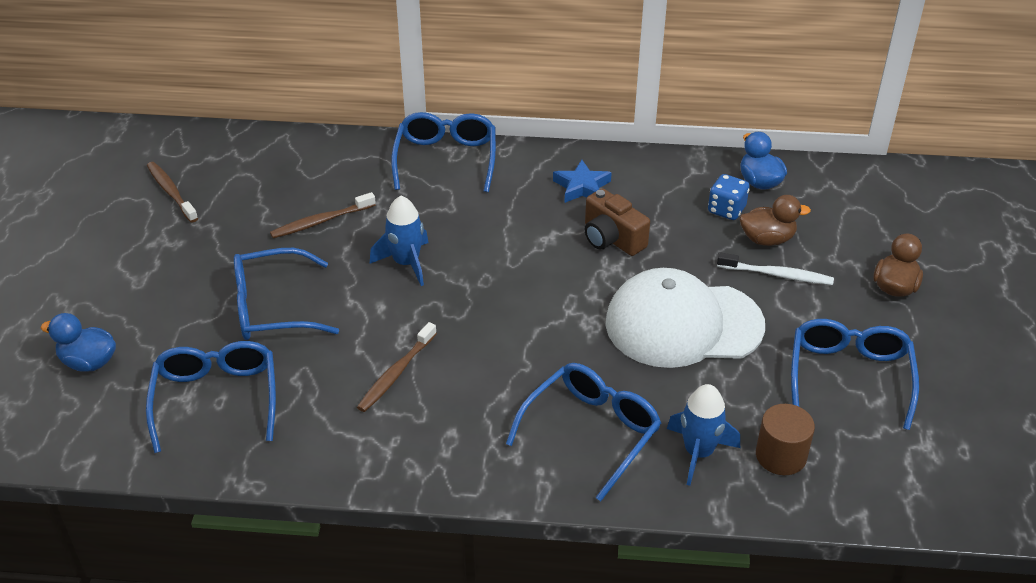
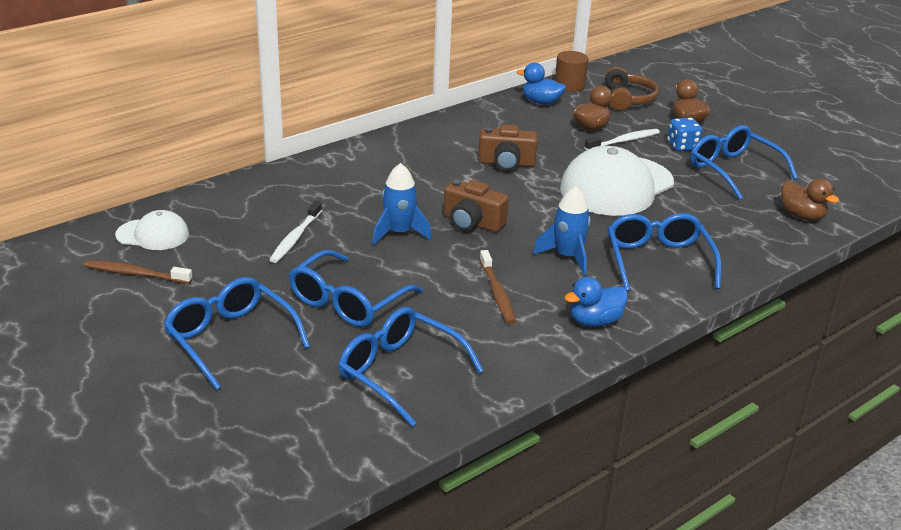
camera: 45 degrees left, 10 degrees down
blue duck [41,313,116,372] -> blue duck moved to [564,277,628,327]
brown toothbrush [270,192,376,238] -> white toothbrush [269,201,322,263]
blue glasses [391,112,496,192] -> blue glasses moved to [163,277,310,390]
blue star [553,160,612,203] -> none
blue rocket [667,384,740,486] -> blue rocket moved to [533,186,591,275]
blue dice [708,174,750,220] -> blue dice moved to [667,118,703,151]
brown cylinder [756,404,815,475] -> brown cylinder moved to [555,51,588,92]
none -> white cap [115,210,189,250]
none -> brown camera [444,180,509,232]
none -> brown headphones [605,67,659,111]
none -> brown duck [781,178,839,220]

